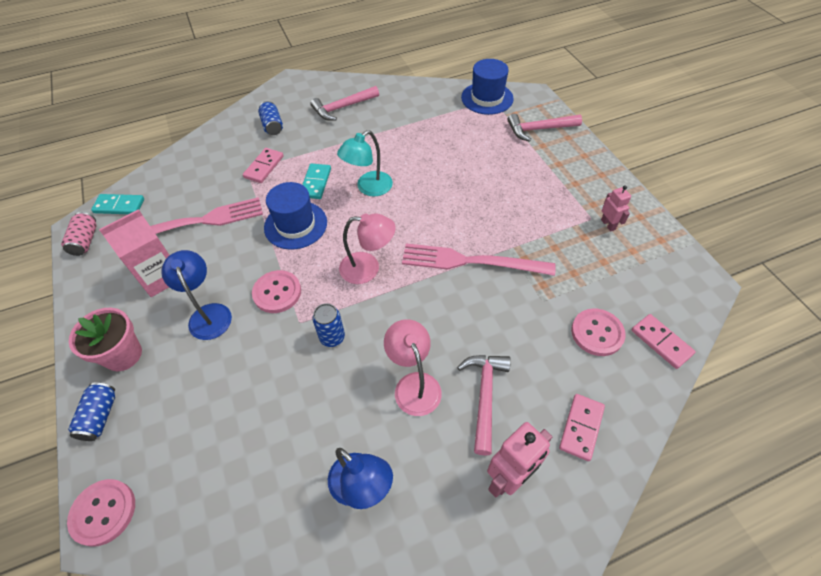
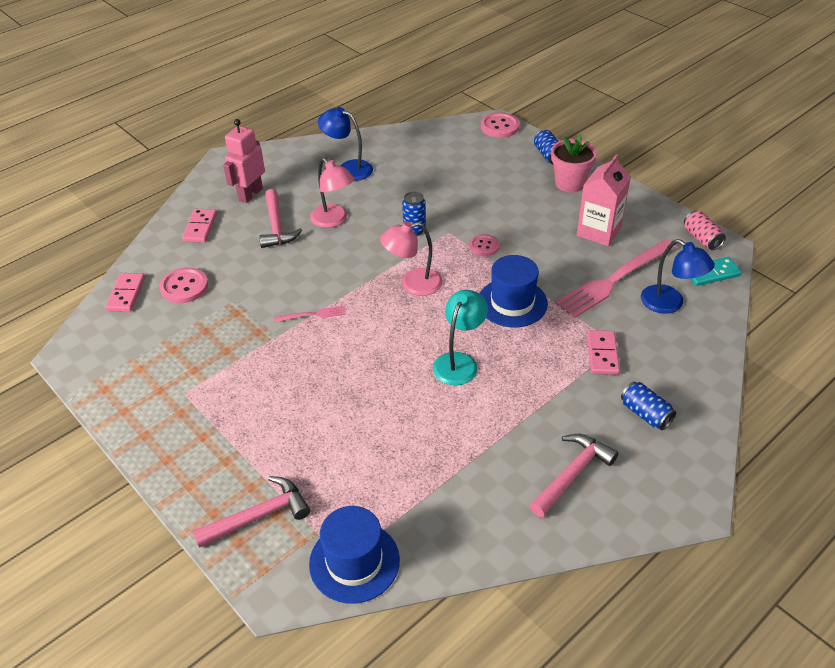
camera: 160 degrees right, 10 degrees down
blue lamp [161,250,232,340] -> blue lamp moved to [641,239,715,314]
pink button [252,270,301,313] -> pink button [469,234,499,256], size x0.66
turquoise domino [302,163,331,199] -> none
pink fork [402,243,556,276] -> pink fork [273,306,346,322], size x0.45
pink robot [601,185,631,231] -> none
pink domino [632,314,696,369] -> pink domino turned 60 degrees clockwise [106,273,145,312]

